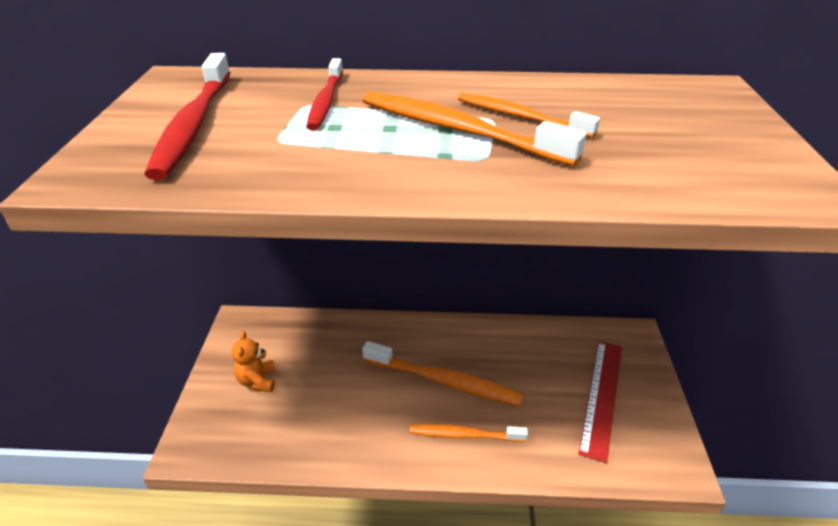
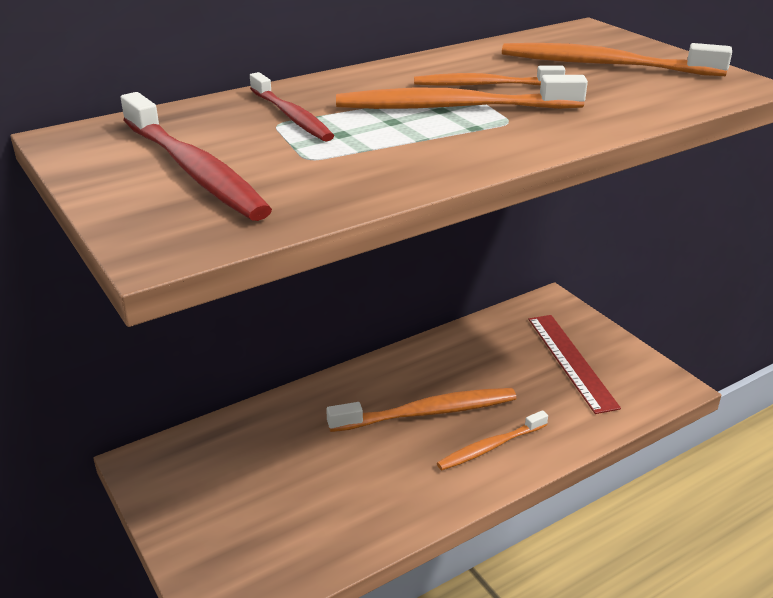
camera: 35 degrees left, 5 degrees down
orange teddy bear [232,331,276,392] -> none
none -> orange toothbrush [502,43,732,76]

